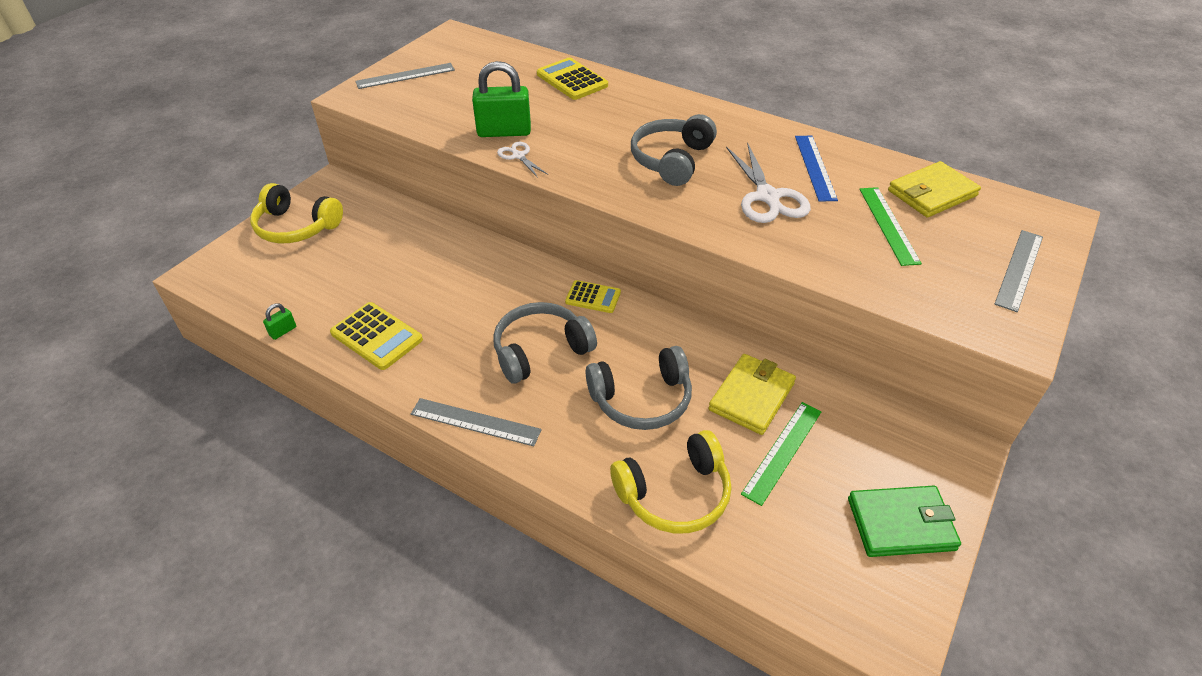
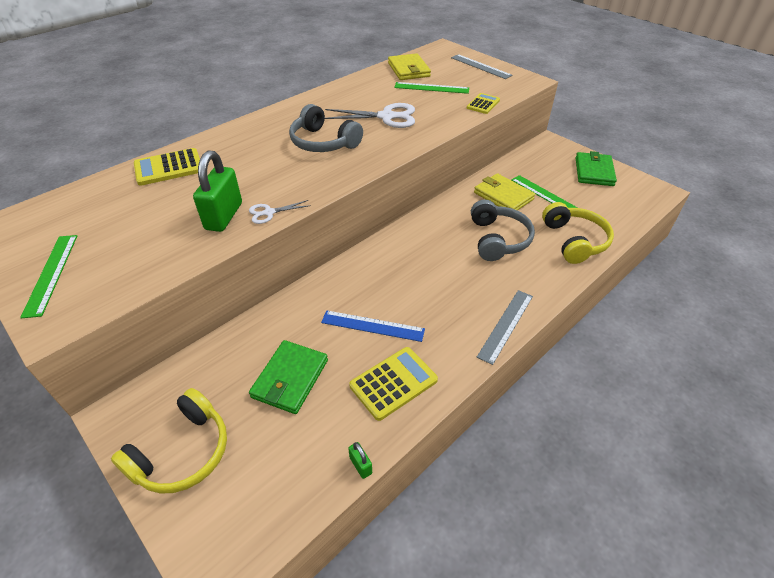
camera: 75 degrees left, 0 degrees up
grey ruler [355,63,455,89] -> green ruler [20,235,77,318]
grey headphones [493,302,597,384] -> none
yellow calculator [565,280,621,313] -> yellow calculator moved to [467,93,500,114]
blue ruler [795,136,838,201] -> blue ruler moved to [321,310,425,342]
none -> green wallet [249,340,328,414]

